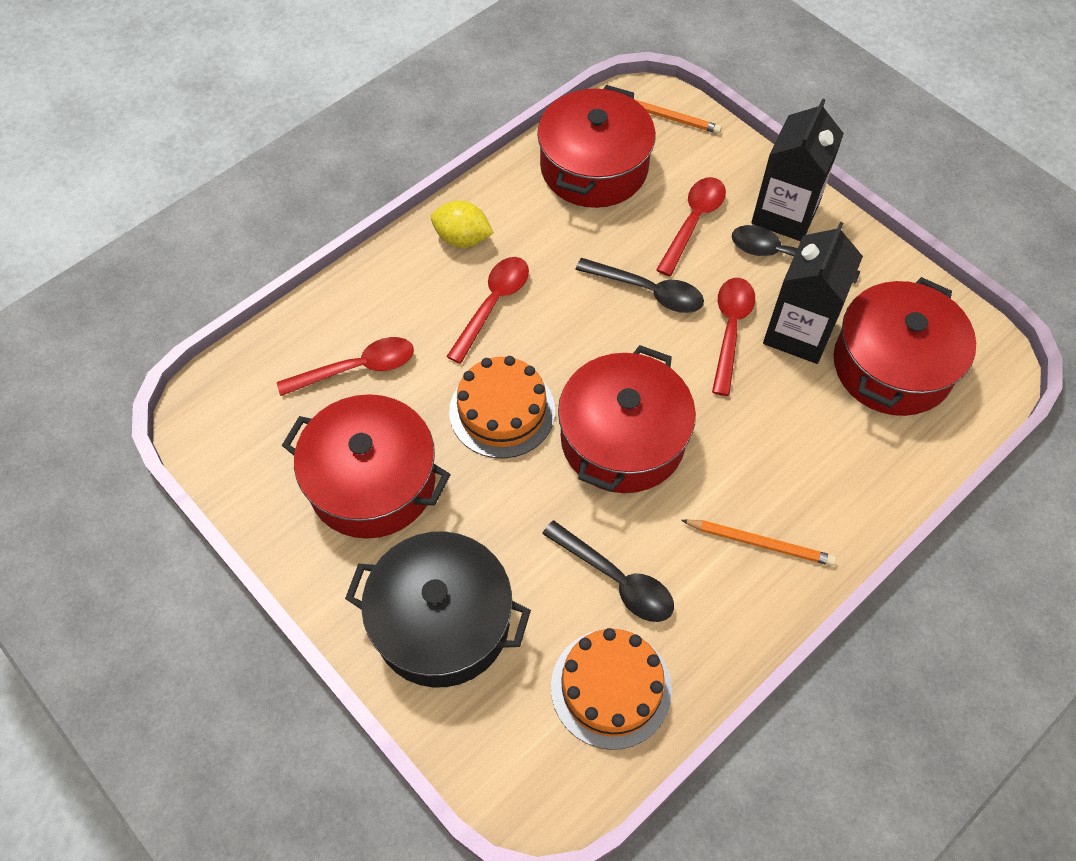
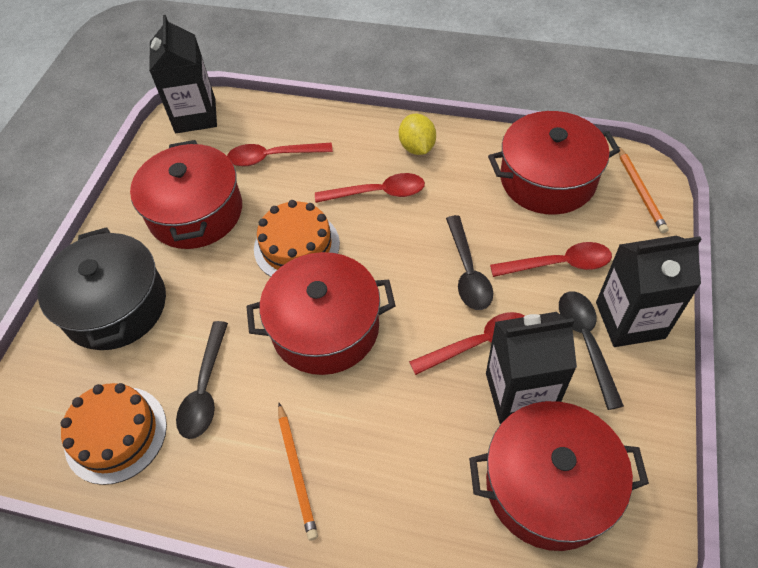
camera: 60 degrees right, 5 degrees down
red spoon [277,337,414,396] -> red spoon turned 135 degrees clockwise [227,143,333,166]
none -> black carton [149,15,217,133]

